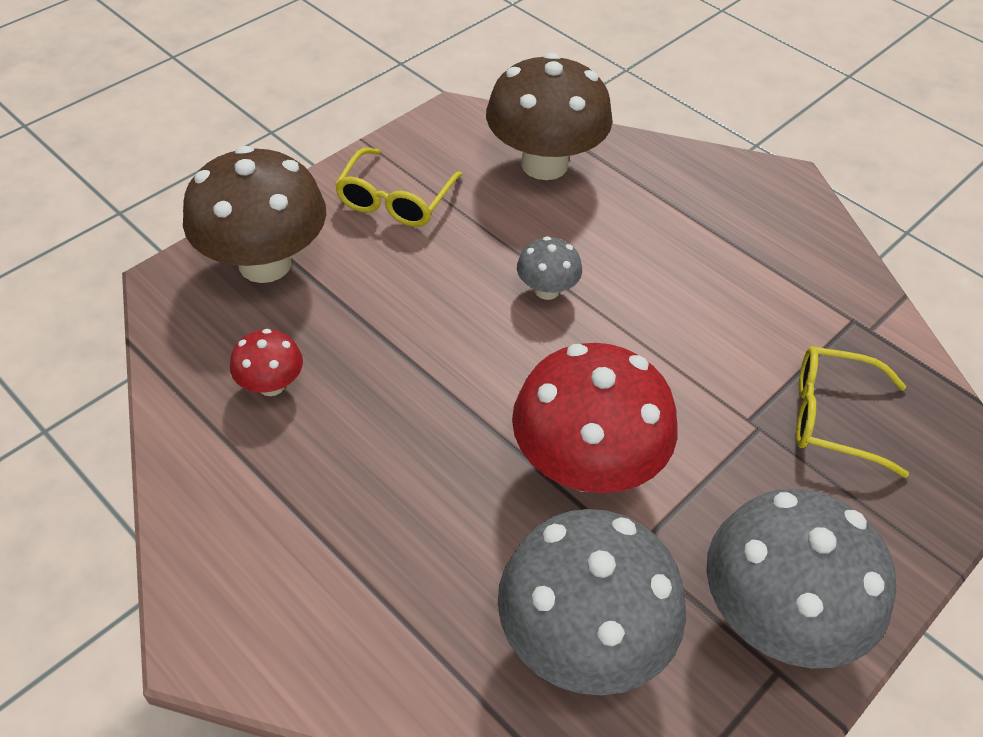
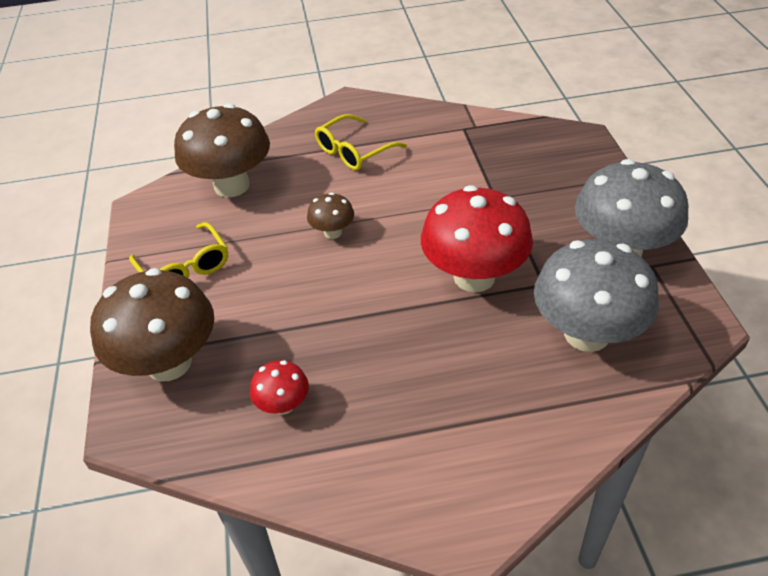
camera: 50 degrees left, 5 degrees down
grey mushroom [517,236,582,300] -> brown mushroom [307,192,354,239]
yellow glasses [796,346,909,478] -> yellow glasses moved to [315,114,407,170]

